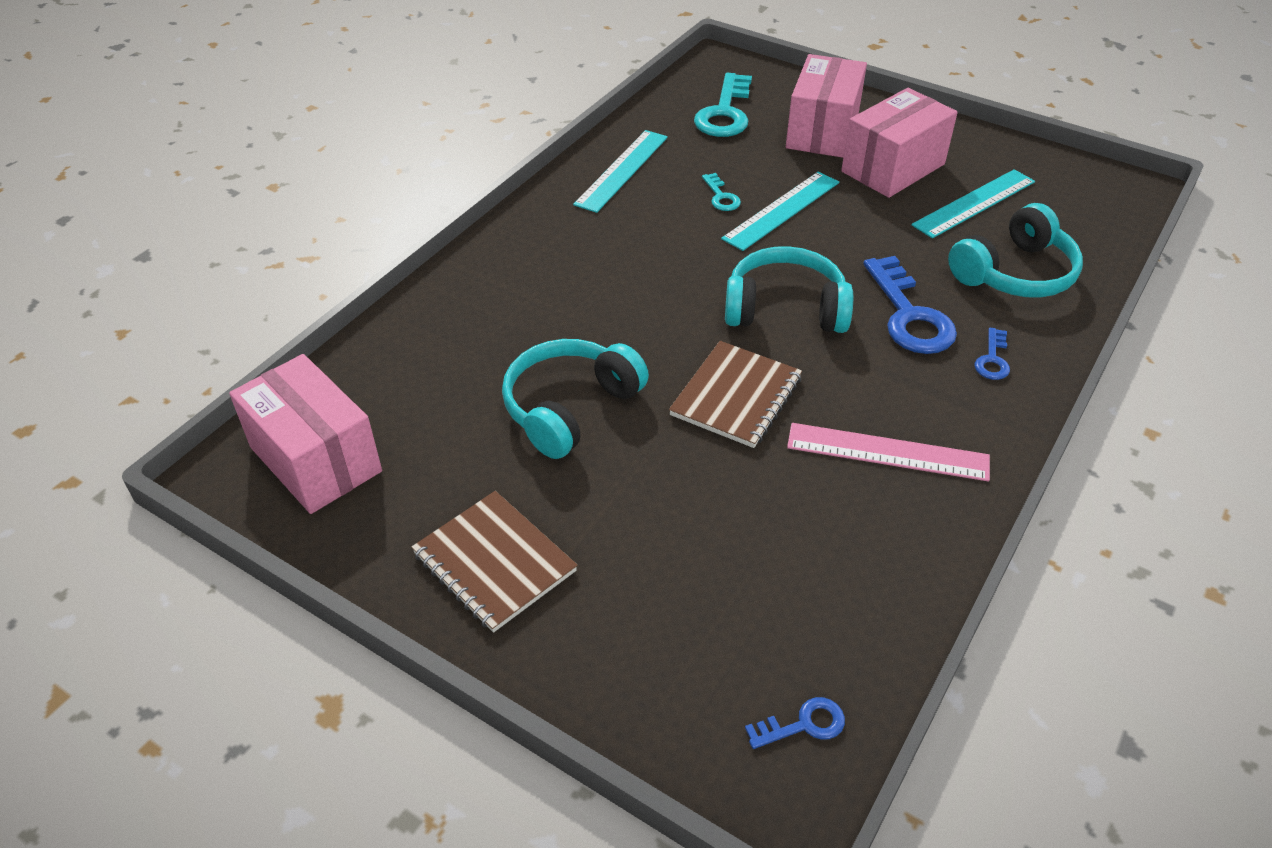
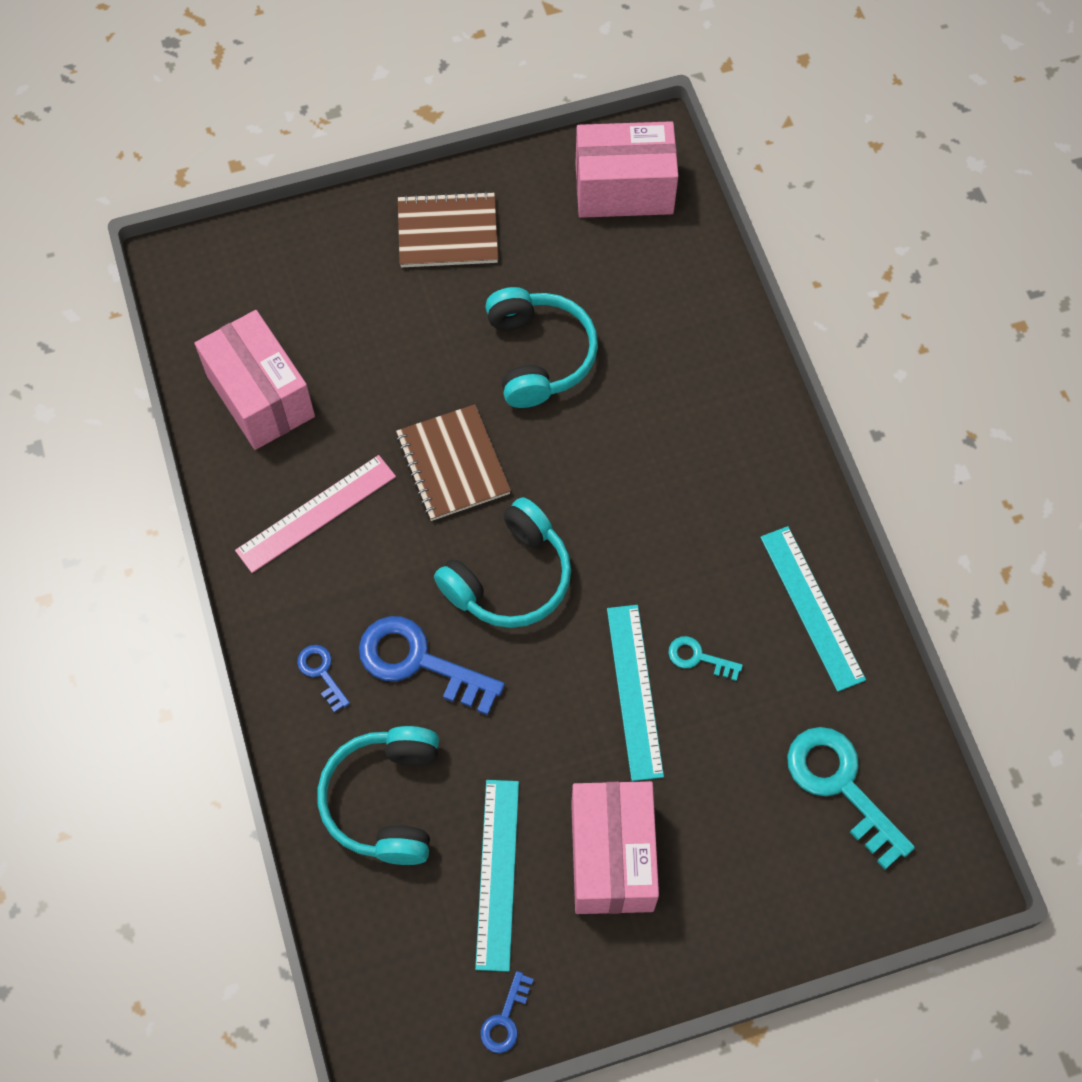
camera: 130 degrees right, 20 degrees up
blue key [745,697,845,749] -> blue key moved to [481,971,534,1053]
pink box [786,54,867,158] -> pink box moved to [195,310,315,450]

